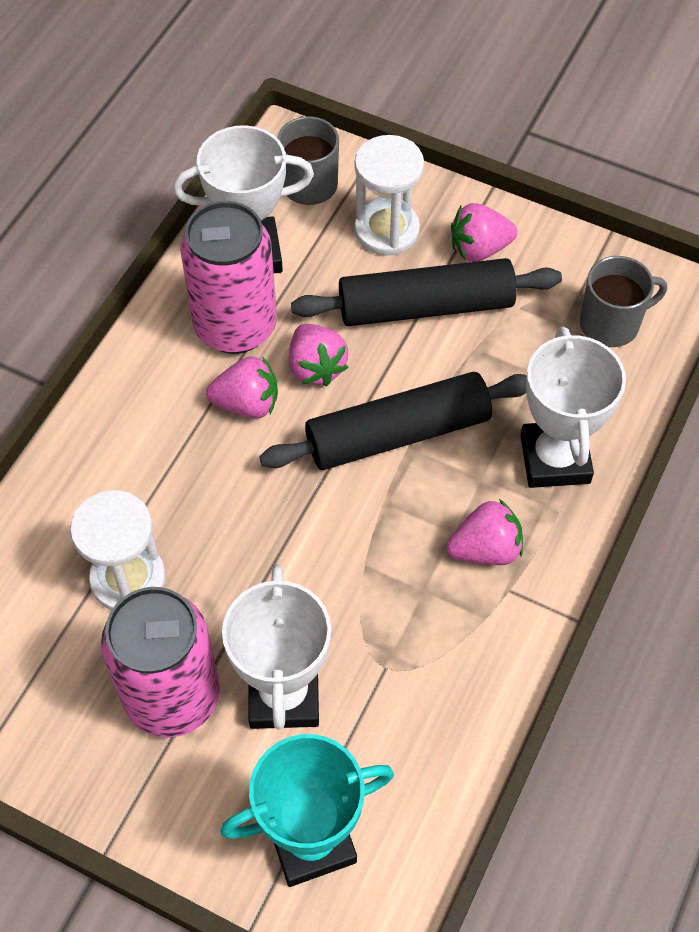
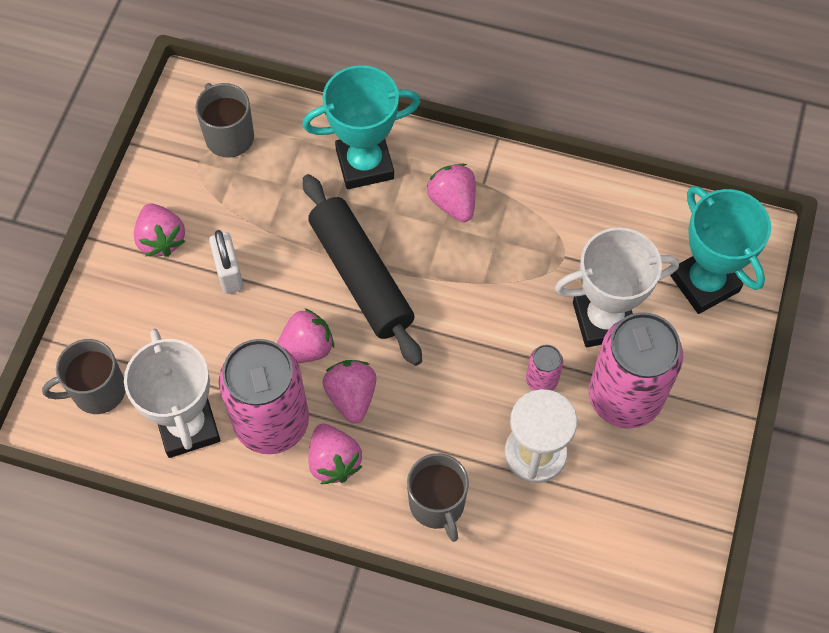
camera: 100 degrees left, 5 degrees up
black rolling pin [291,258,562,326] -> white padlock [209,230,244,294]
white hourglass [354,135,424,255] -> none
white trophy [520,327,626,488] -> turquoise trophy [302,65,421,189]
none -> pink strawberry [308,424,363,484]
none -> grey mug [407,453,469,542]
none -> pink can [526,345,563,391]

